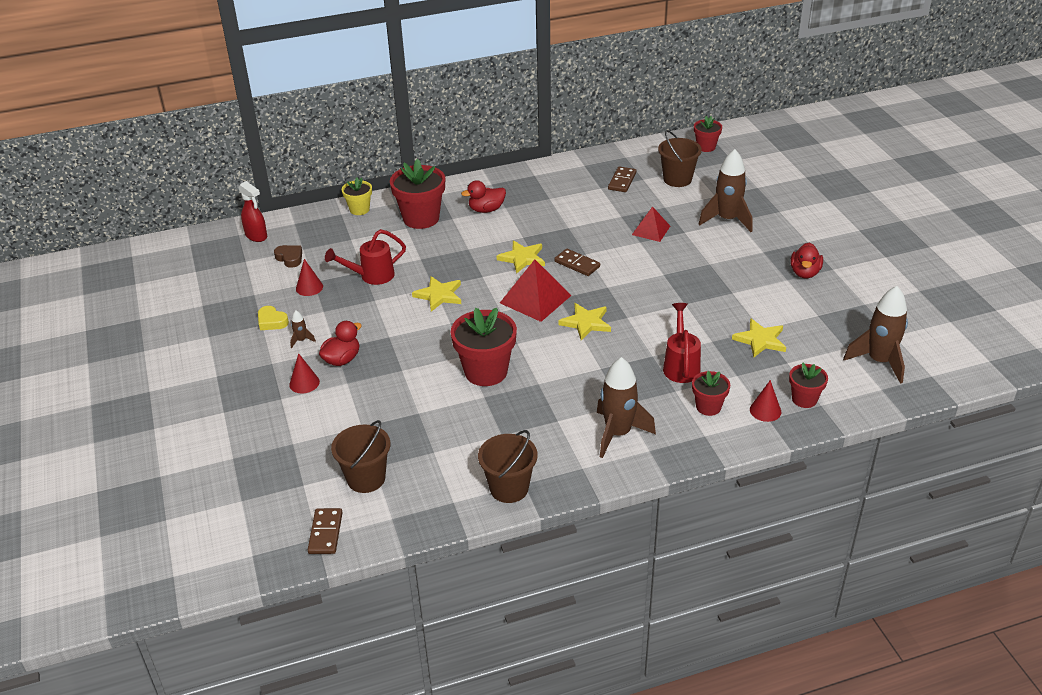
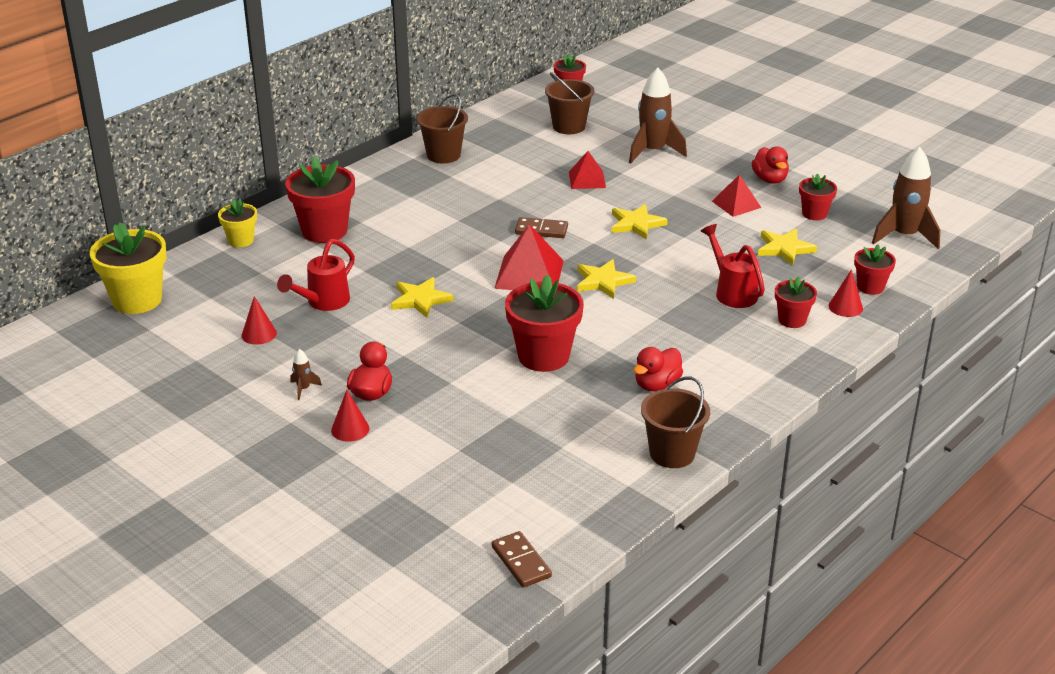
camera: 30 degrees left, 5 degrees down
red spray bottle [238,181,267,242] -> yellow flower pot [90,222,167,314]
yellow heart [258,306,289,330] -> none
brown heart [274,245,302,268] -> none
brown bucket [331,420,390,493] -> brown bucket moved to [417,94,468,163]
red duck [461,180,506,213] -> red duck moved to [634,347,683,392]
yellow star [497,240,545,274] -> yellow star moved to [612,204,668,240]
brown rocket [597,357,656,458] -> none
brown domino [608,166,636,192] -> none
none -> red pyramid [712,175,762,217]
none -> red flower pot [799,173,837,220]

